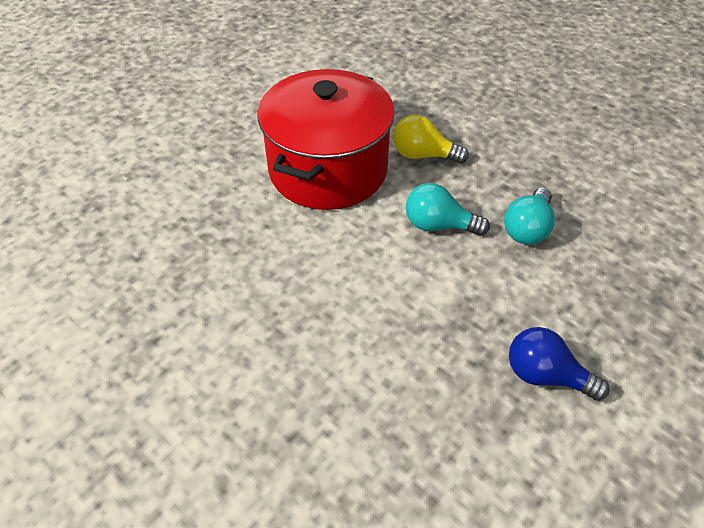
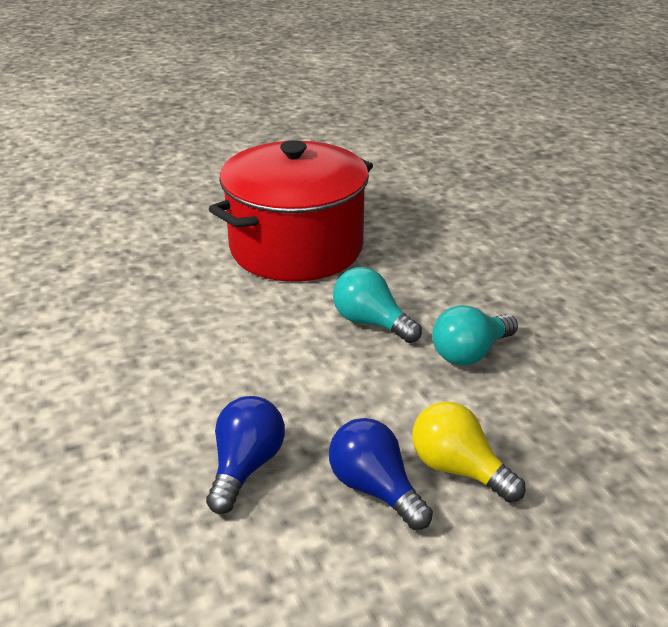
camera: 25 degrees right, 15 degrees down
yellow light bulb [393,115,469,164] -> yellow light bulb moved to [412,401,525,503]
none -> blue light bulb [206,396,285,514]

